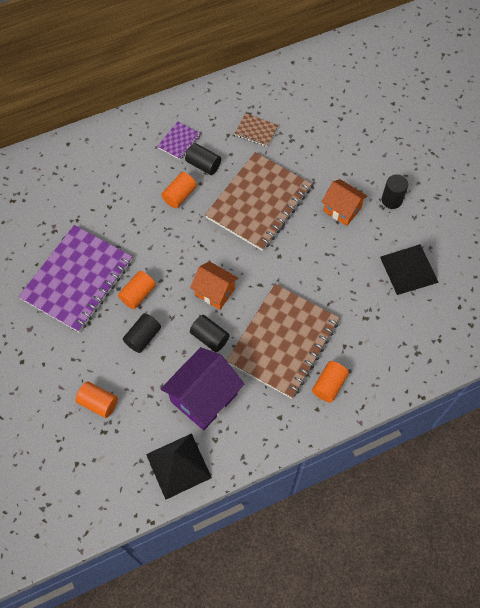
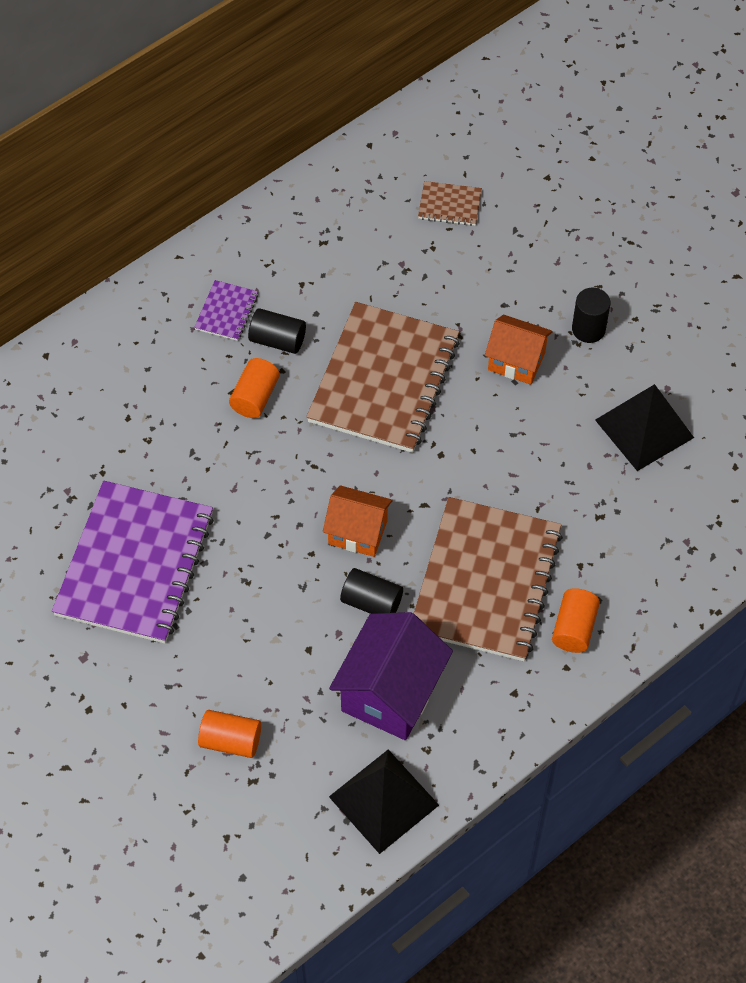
camera: 15 degrees left, 5 degrees down
orange cylinder [118,271,156,309] -> none
black cylinder [123,313,161,353] -> none
brown notebook [234,113,278,147] -> brown notebook moved to [418,181,482,226]

